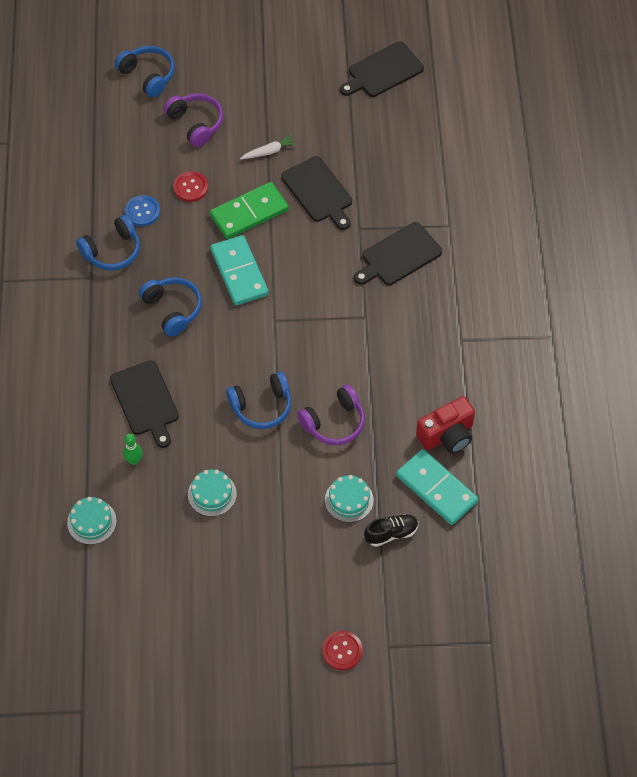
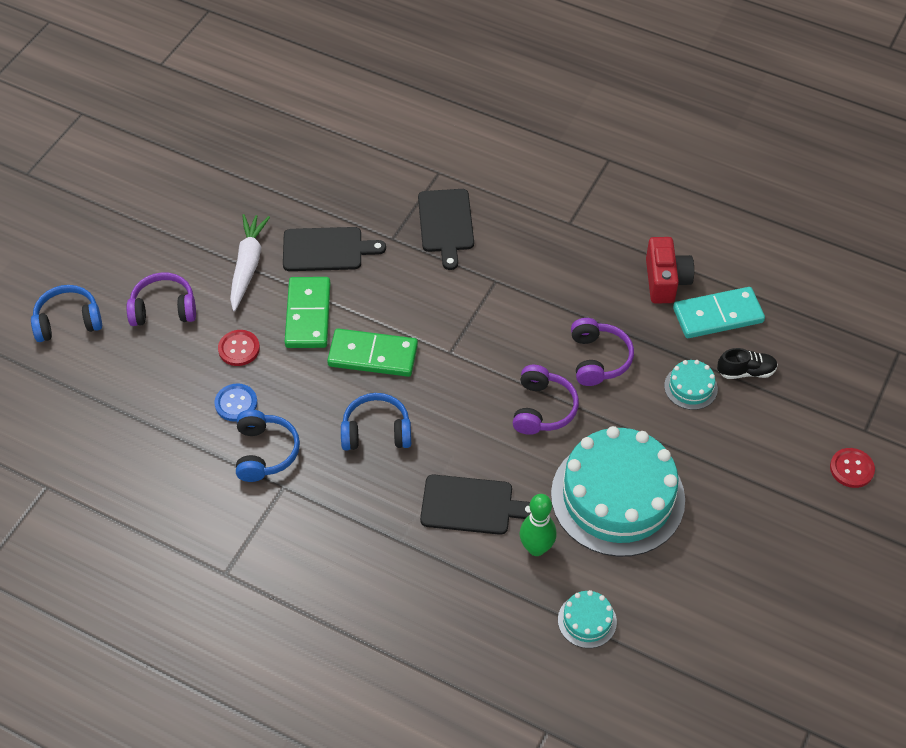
camera: 60 degrees left, 5 degrees down
green bowling pin [123,433,142,465] -> green bowling pin [520,494,556,556], size x1.60
turquoise cake [188,469,237,516] -> turquoise cake [551,426,685,557], size x2.39
turquoise domino [210,235,269,305] -> green domino [327,329,418,377]
blue headphones [226,372,291,429] -> purple headphones [513,365,579,435]
white carrot [240,134,297,159] -> white carrot [230,214,270,311], size x1.79
black cutting board [340,42,424,97] -> none
black shoe [364,514,418,547] -> black shoe turned 75 degrees clockwise [717,348,778,379]

